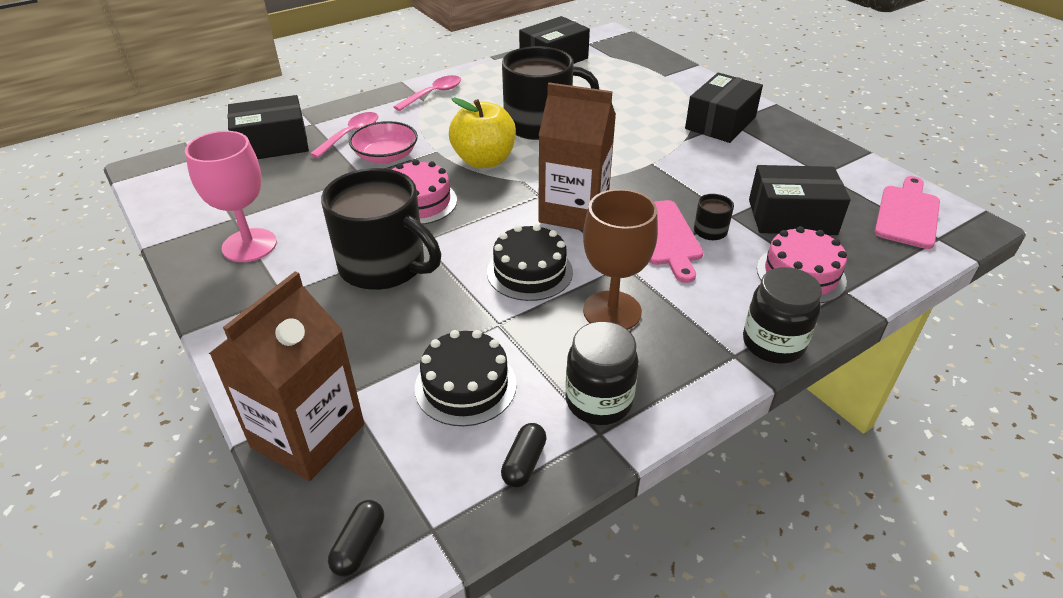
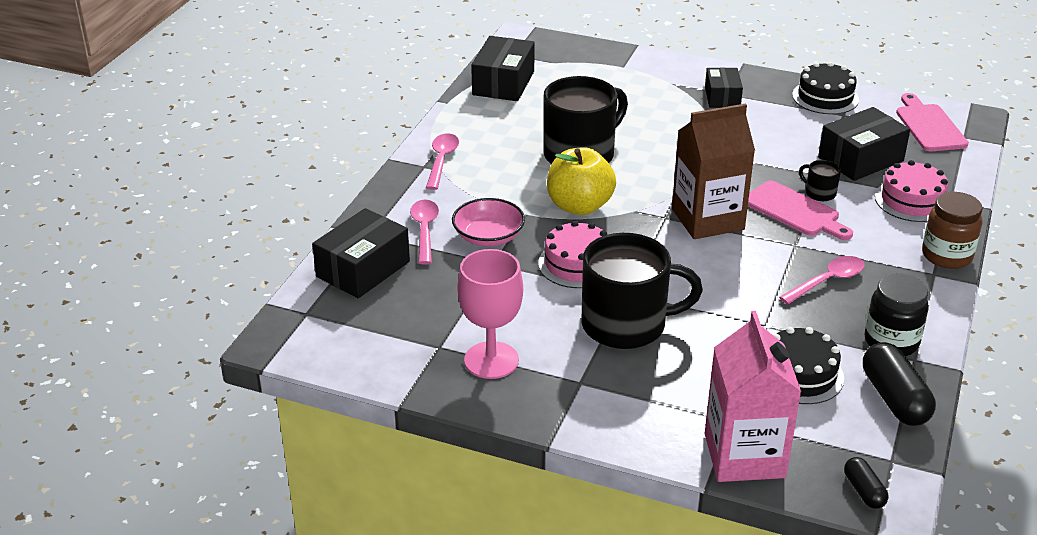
camera: 35 degrees left, 5 degrees down
brown carton [209,271,364,481] -> pink carton [705,311,801,482]
black cake [487,224,573,301] -> black cake moved to [792,62,859,114]
black capsule [501,423,547,488] -> black capsule [863,342,936,426], size x1.81
brown goblet [583,189,658,330] -> pink spoon [779,256,865,304]
black box [685,72,763,143] -> black box [705,67,743,108], size x0.65
black jar [743,267,822,364] -> brown jar [922,192,983,269]

